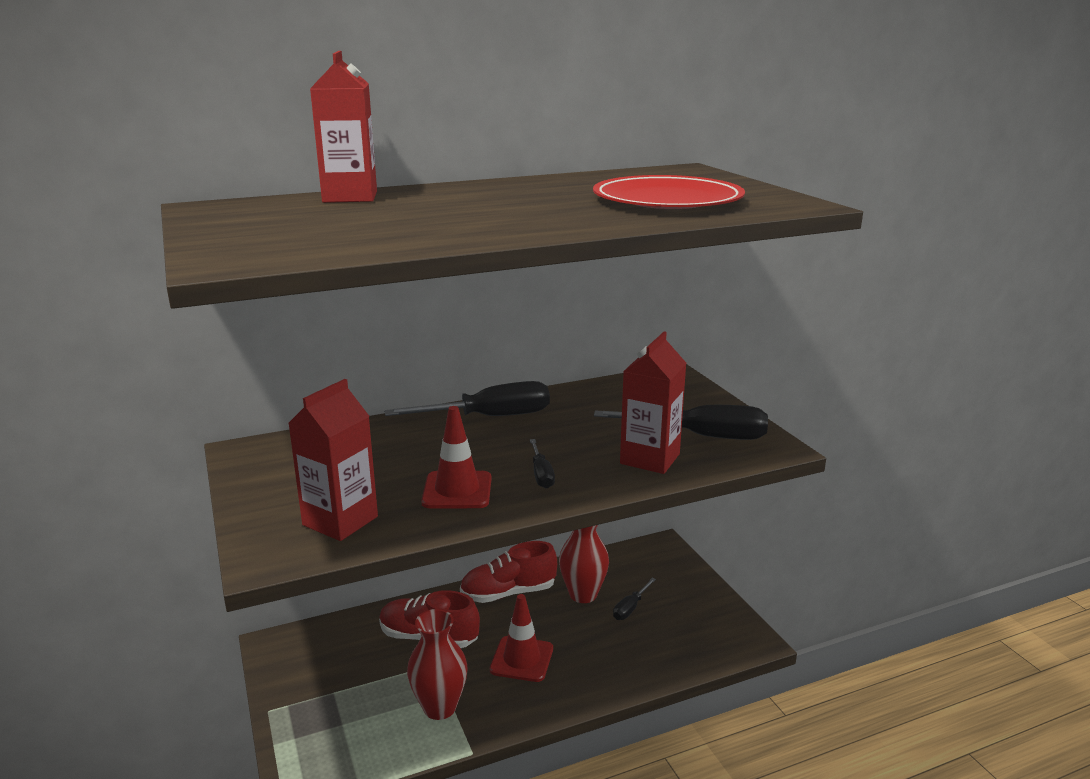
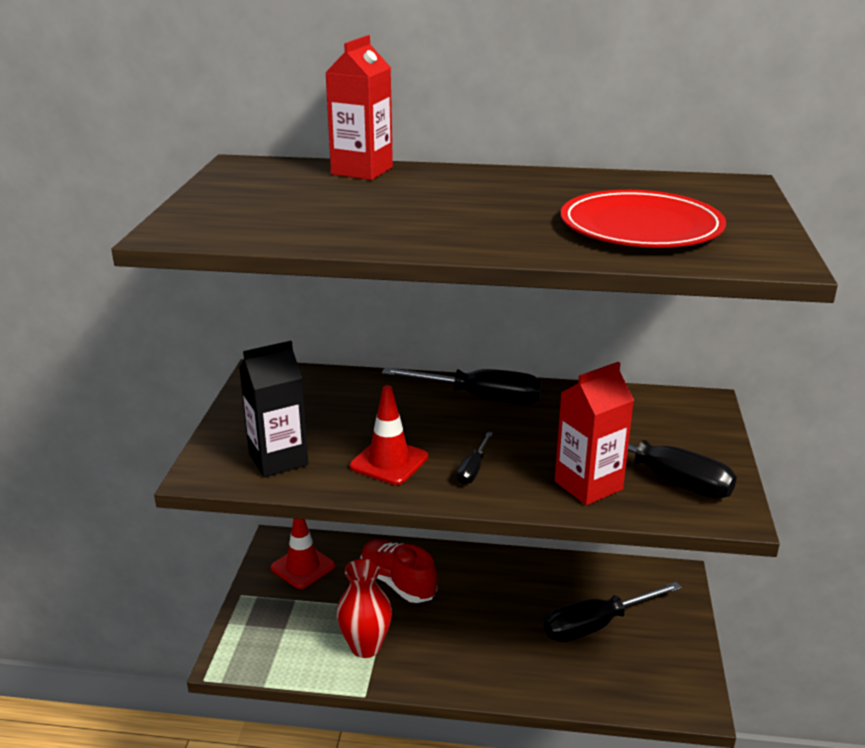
camera: 30 degrees right, 5 degrees up
red carton [288,379,378,541] -> black carton [239,341,308,477]
red shoe [460,541,557,603] -> none
red traffic cone [490,594,553,682] -> red traffic cone moved to [271,518,335,589]
red vase [559,525,609,603] -> none
black screwdriver [613,578,656,620] -> black screwdriver [544,582,682,642], size x2.01

